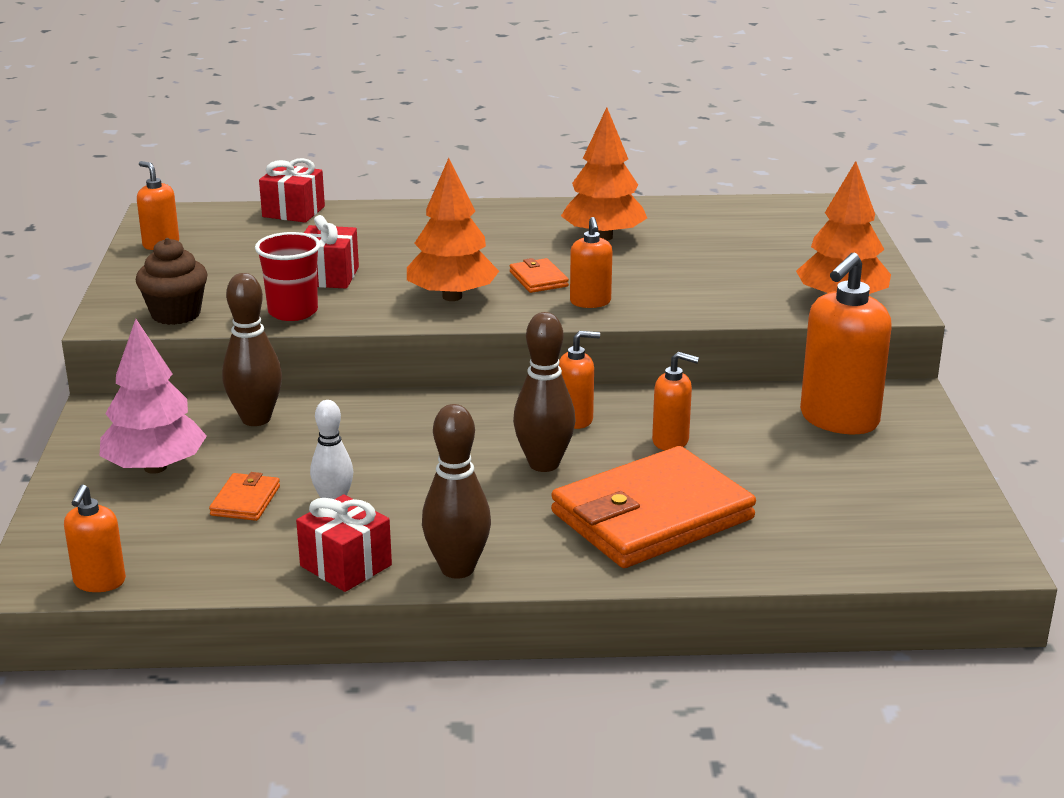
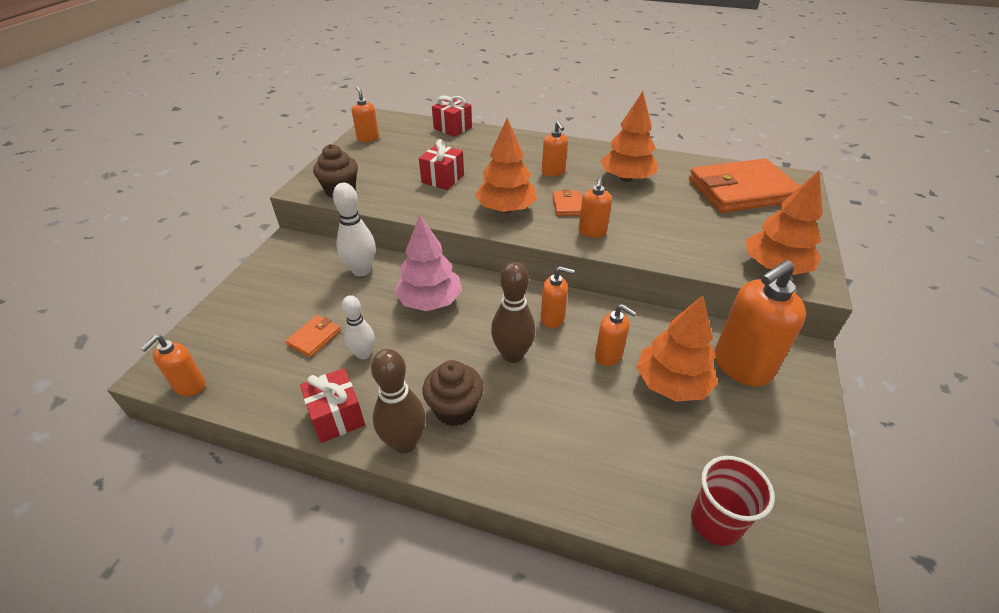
camera: 20 degrees right, 15 degrees up
pink tree [100,319,207,474] -> pink tree moved to [394,215,462,311]
brown bowling pin [222,273,282,426] -> white bowling pin [333,183,376,276]
red cup [255,232,321,321] -> red cup moved to [691,456,775,546]
orange wallet [551,446,756,568] -> orange wallet moved to [689,158,800,213]
none -> brown cupcake [423,360,484,426]
none -> orange soap dispenser [542,121,568,177]
none -> orange tree [636,295,718,402]

